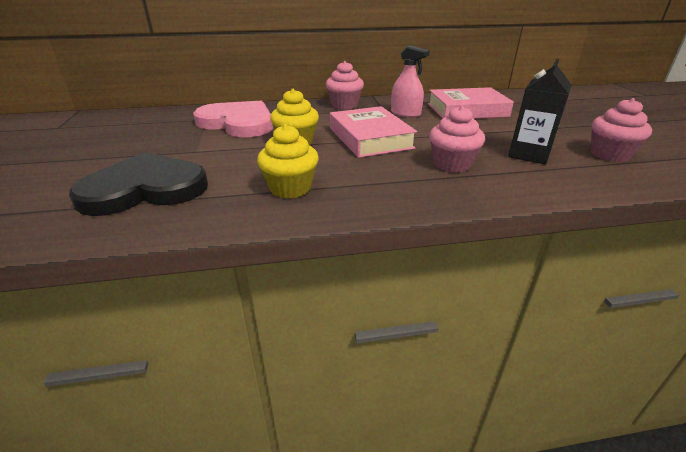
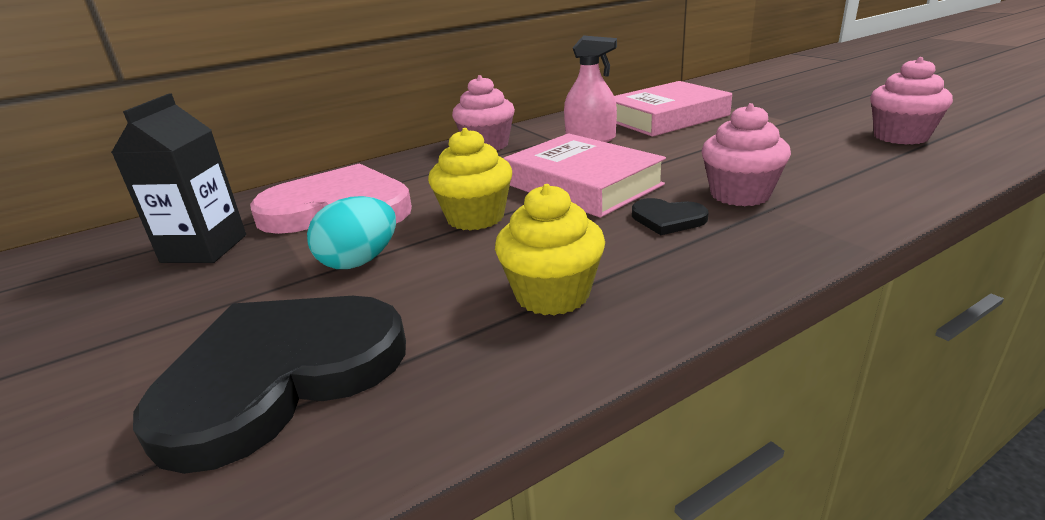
camera: 20 degrees left, 5 degrees down
black carton [508,58,572,165] -> black carton moved to [111,93,246,263]
none -> turquoise egg [307,196,396,269]
none -> black heart [632,198,708,235]

